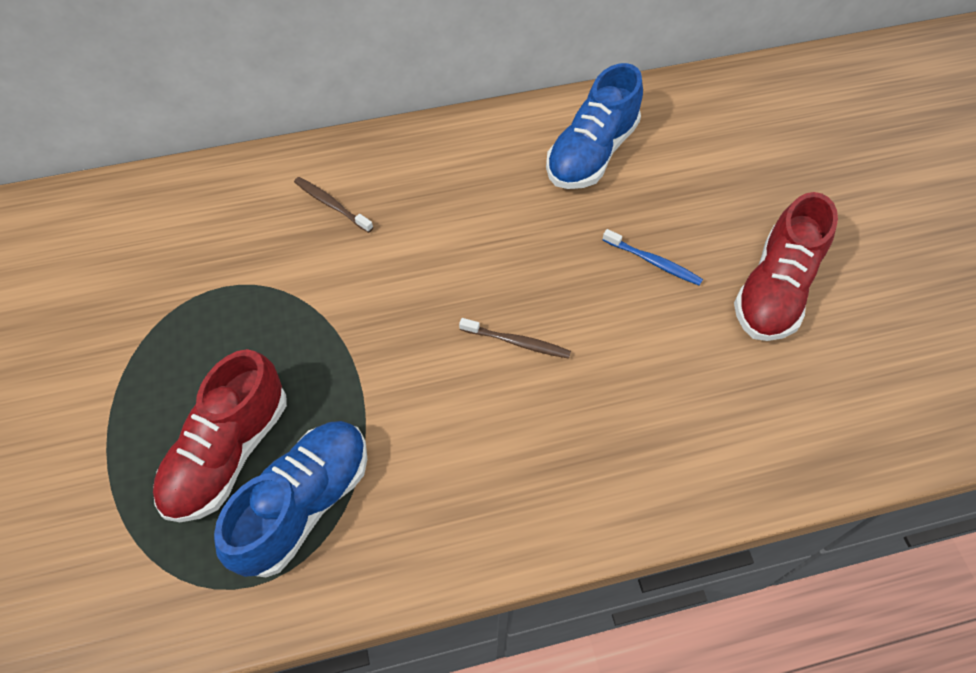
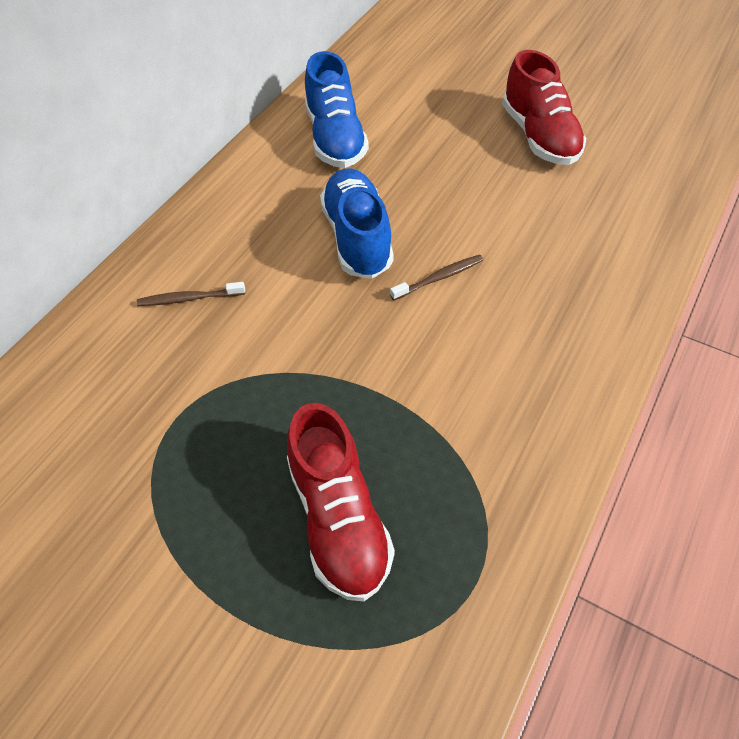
camera: 45 degrees left, 5 degrees down
blue shoe [214,421,367,577] -> blue shoe moved to [320,168,394,279]
blue toothbrush [603,229,703,286] -> none

